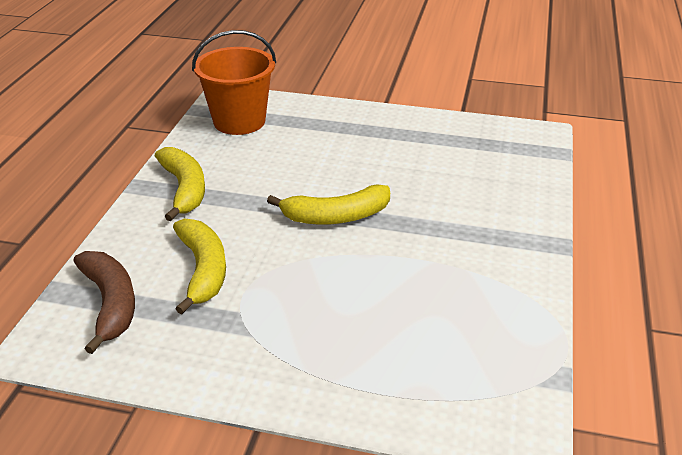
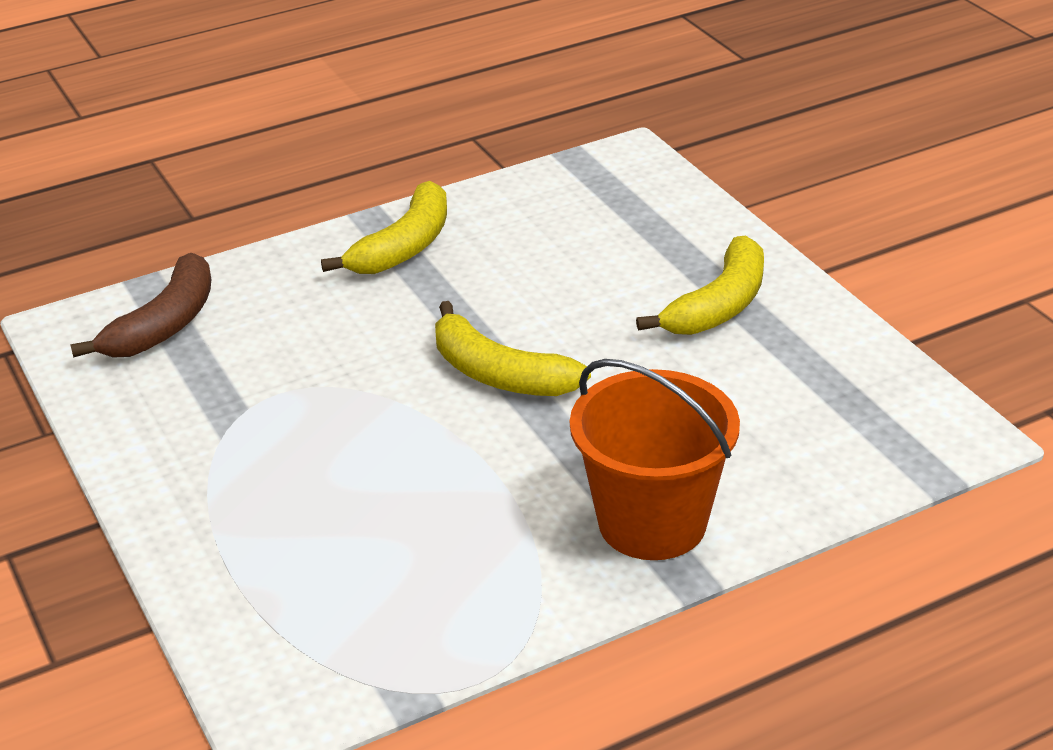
camera: 50 degrees right, 0 degrees up
yellow banana [173,218,226,314] -> yellow banana moved to [636,236,764,335]
orange bucket [192,30,276,135] -> orange bucket moved to [570,359,740,560]

